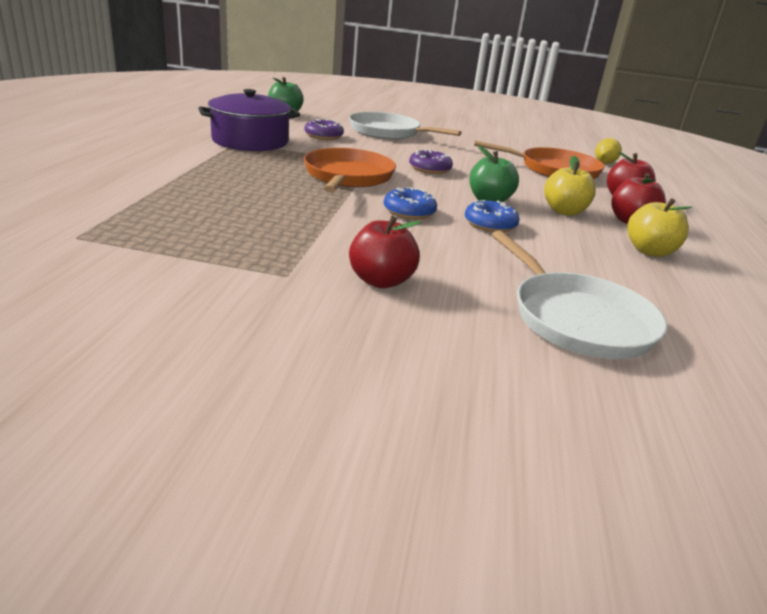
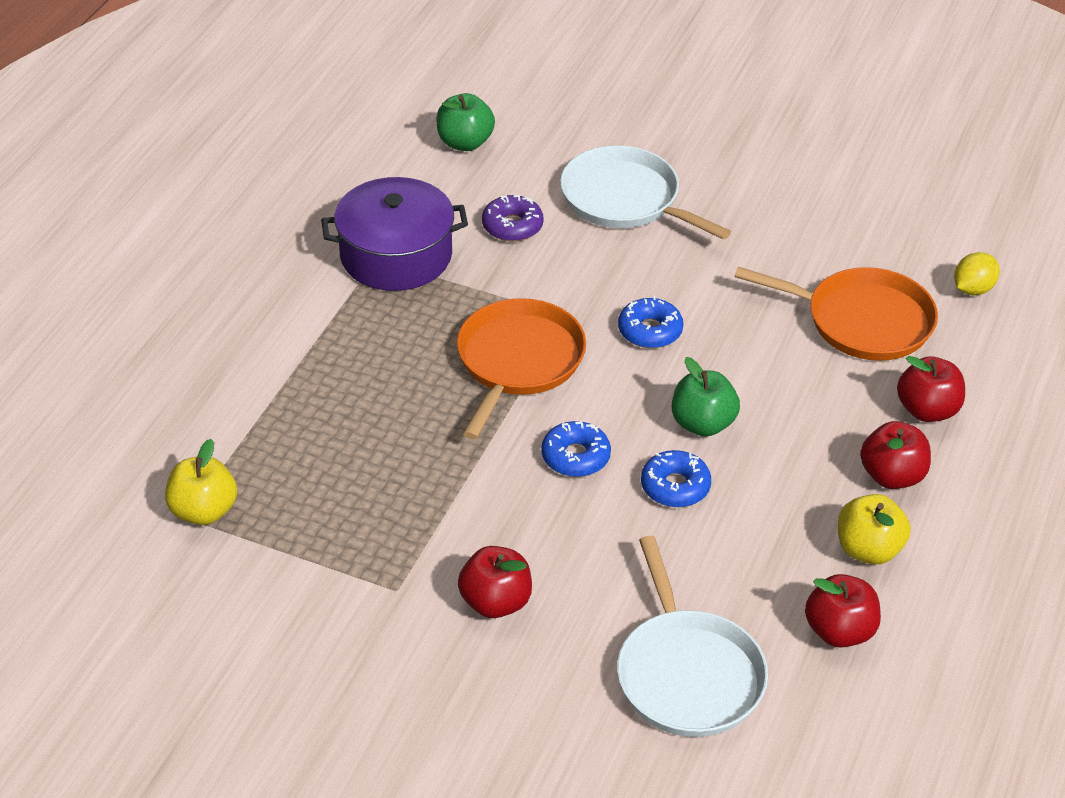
camera: 15 degrees right, 15 degrees up
purple donut [409,149,453,174] -> blue donut [618,296,683,348]
yellow apple [544,156,596,216] -> yellow apple moved to [165,439,237,525]
none -> red apple [805,574,881,648]

